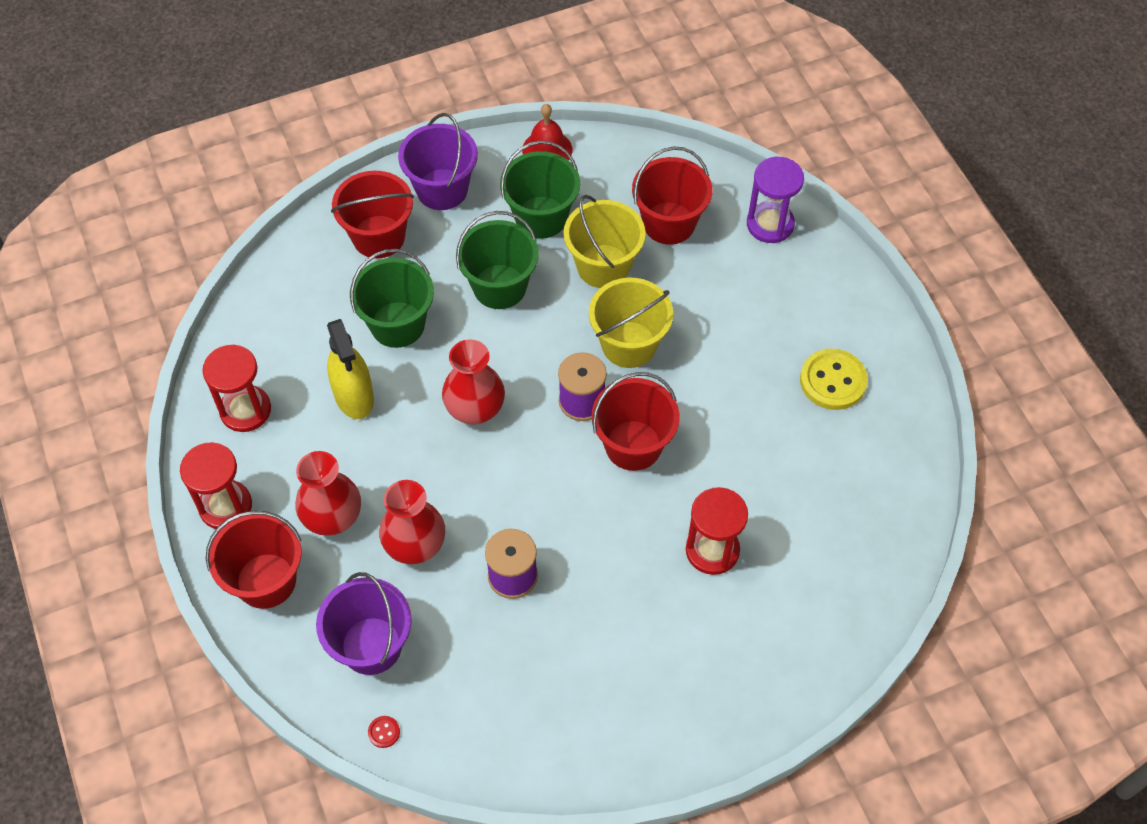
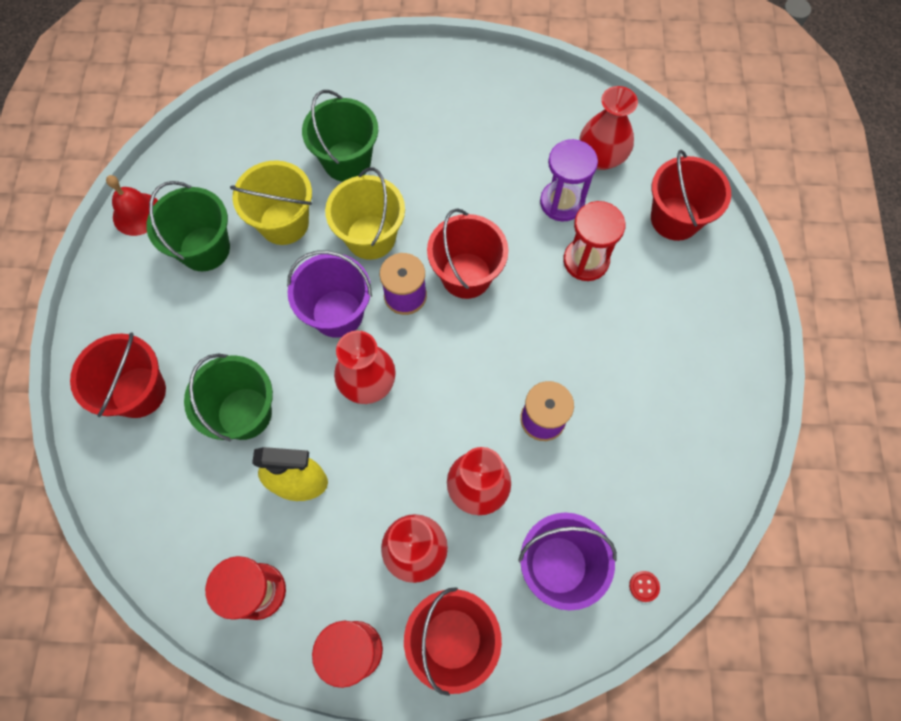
camera: 65 degrees left, 10 degrees up
purple bucket [398,113,478,210] -> purple bucket moved to [287,251,372,338]
green bucket [456,211,539,309] -> green bucket moved to [302,90,378,182]
red bucket [632,146,712,245] -> red bucket moved to [651,150,731,241]
purple hourglass [747,157,804,243] -> purple hourglass moved to [540,139,598,221]
yellow button [800,349,868,410] -> none
none -> red vase [580,86,638,170]

